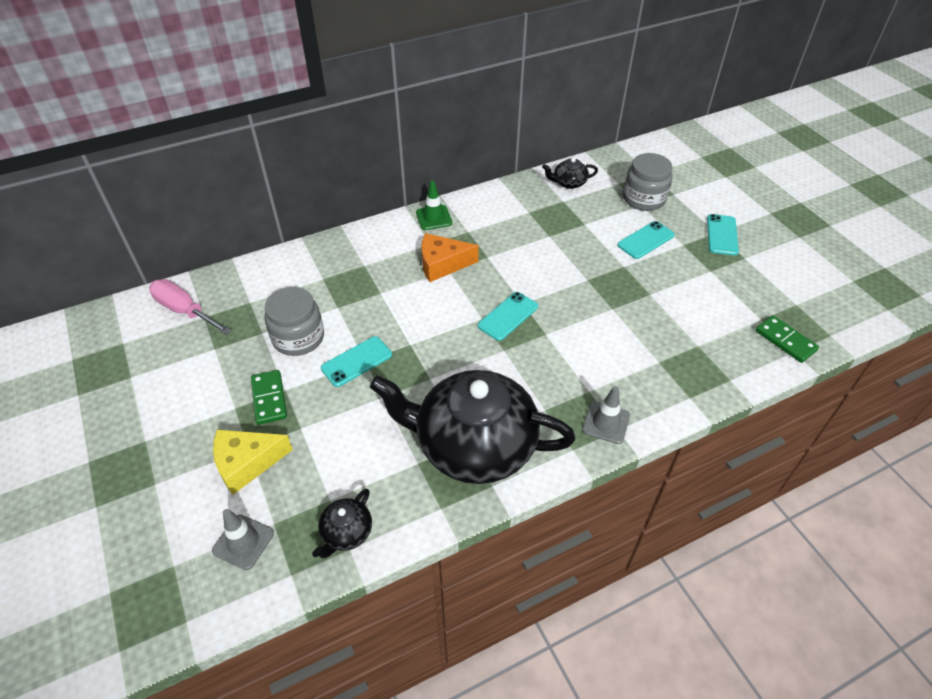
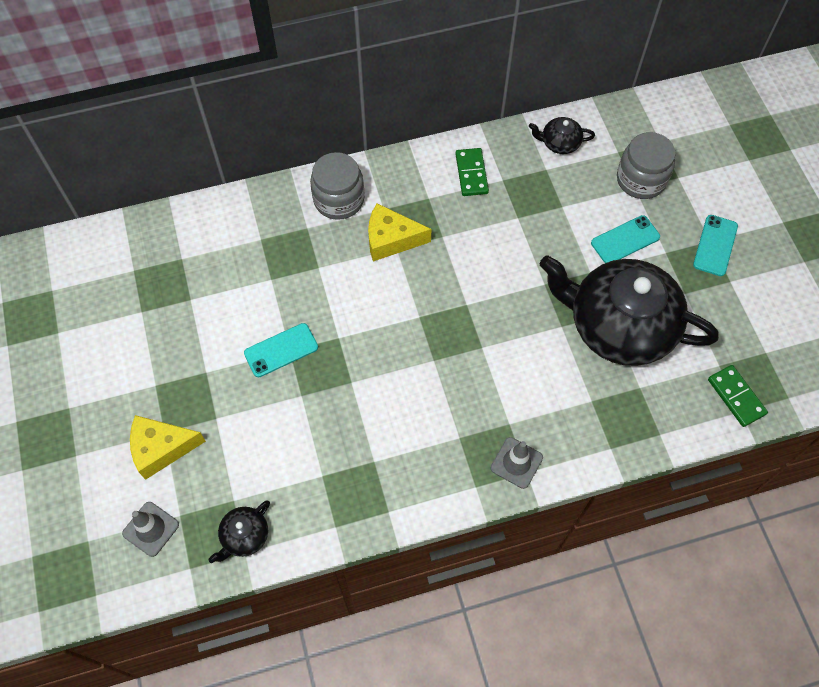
camera: 10 degrees right, 15 degrees up
pink screwdriver [149,279,231,335] -> none
green domino [251,370,287,425] -> green domino moved to [455,148,489,196]
grey jar [265,287,324,356] -> grey jar moved to [310,152,364,220]
black teapot [370,370,576,484] -> black teapot moved to [540,255,719,366]
green traffic cone [416,180,452,230] -> none
orange cheese [421,233,479,282] -> yellow cheese [368,203,432,262]
turquoise phone [478,292,538,341] -> none

